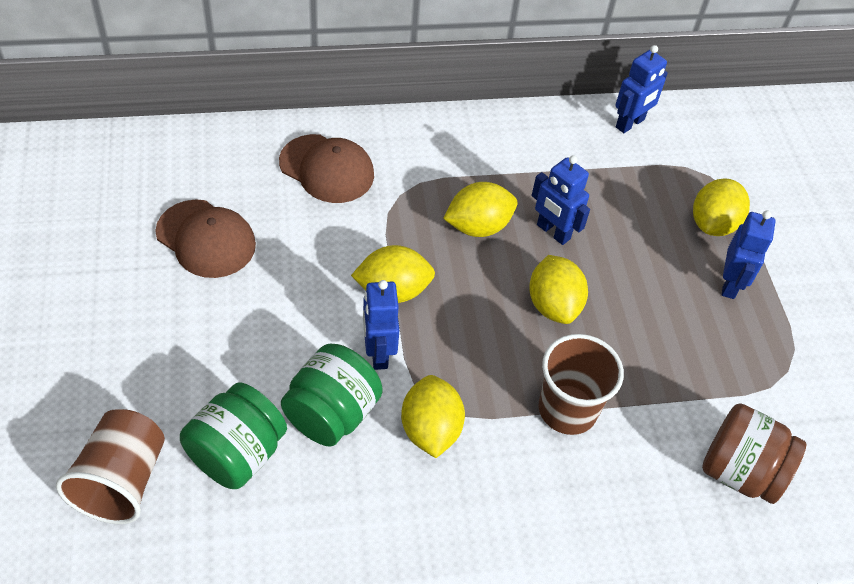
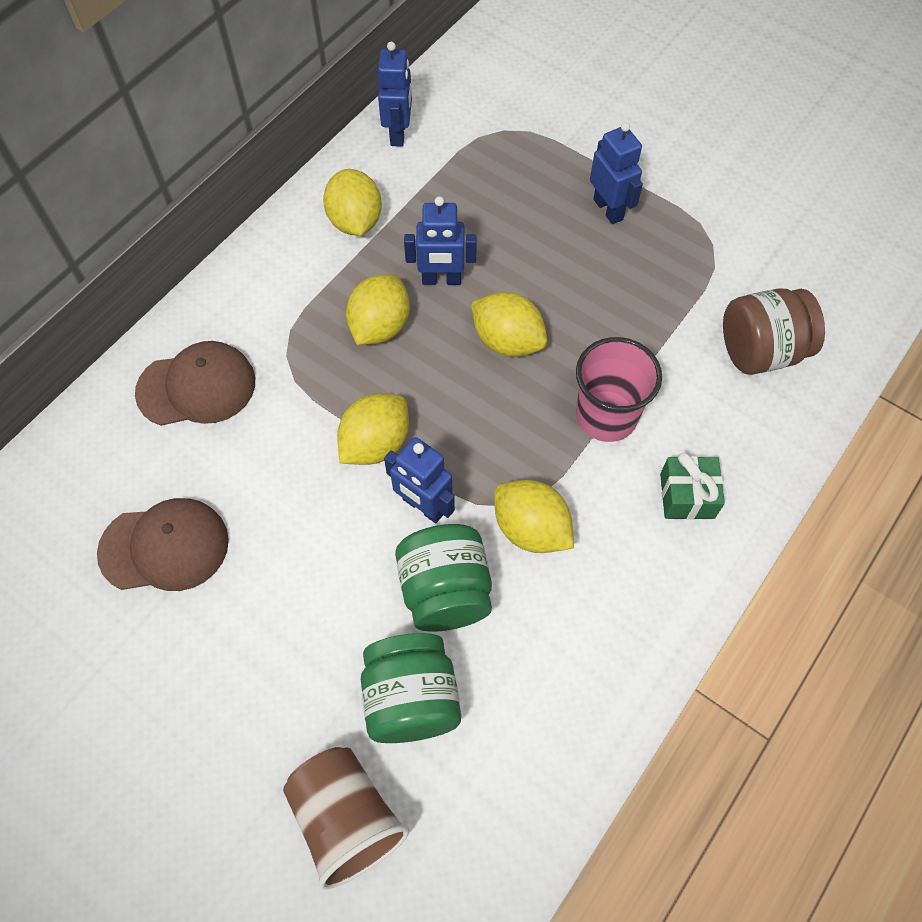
camera: 40 degrees left, 10 degrees up
brown cup [538,334,624,435] -> pink cup [576,337,662,442]
yellow lemon [693,179,750,236] -> yellow lemon moved to [323,169,382,236]
none -> green gift [660,453,725,520]

